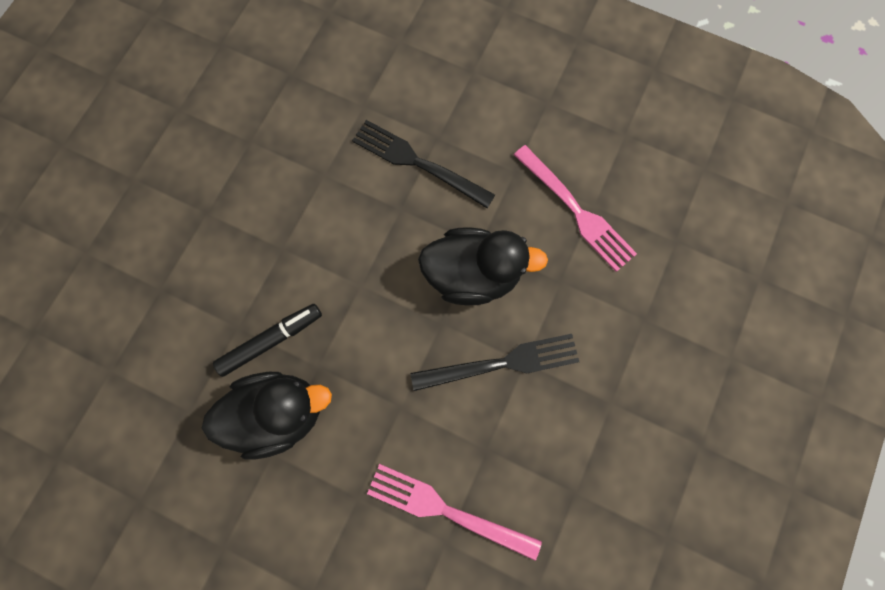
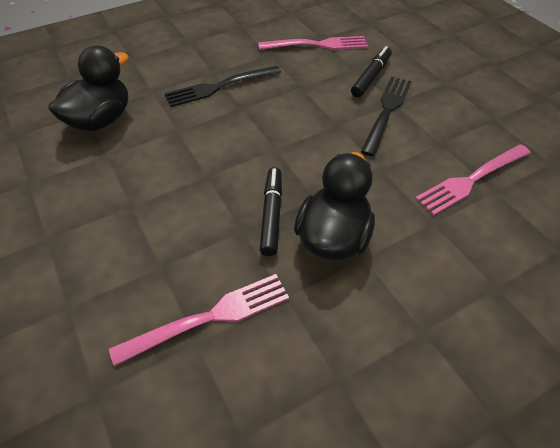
camera: 55 degrees left, 25 degrees down
black duck [418,227,548,305] -> black duck moved to [48,45,129,131]
none -> pink fork [109,274,289,366]
none -> black marker [351,46,392,97]

